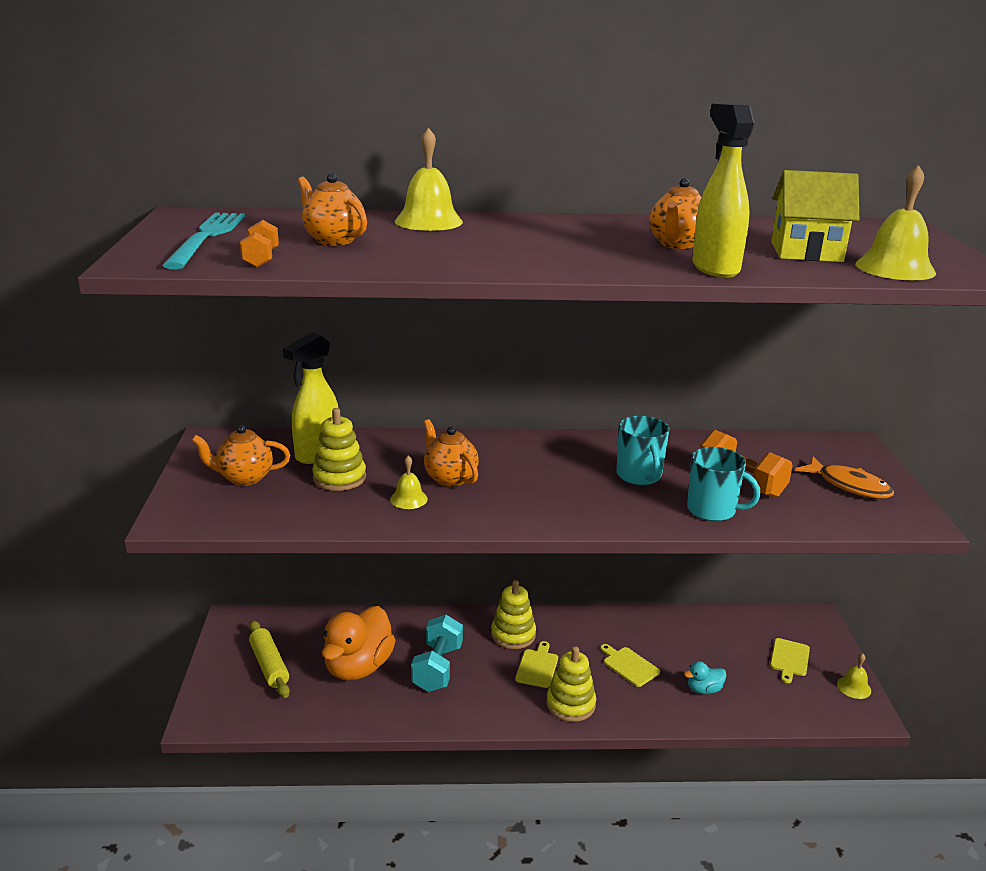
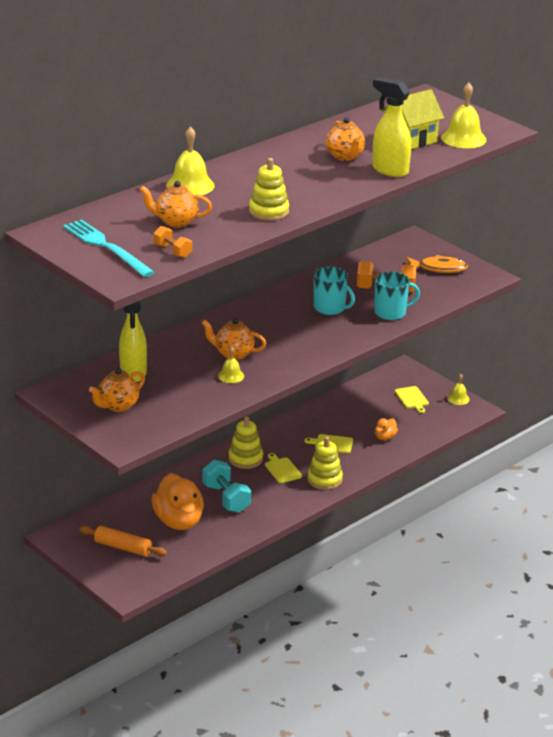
camera: 40 degrees left, 5 degrees up
yellow rolling pin [249,621,290,698] -> orange rolling pin [79,526,167,556]
yellow stacking toy [312,408,366,491] -> yellow stacking toy moved to [249,158,289,221]
turquoise duck [684,661,727,694] -> orange duck [375,418,398,440]

